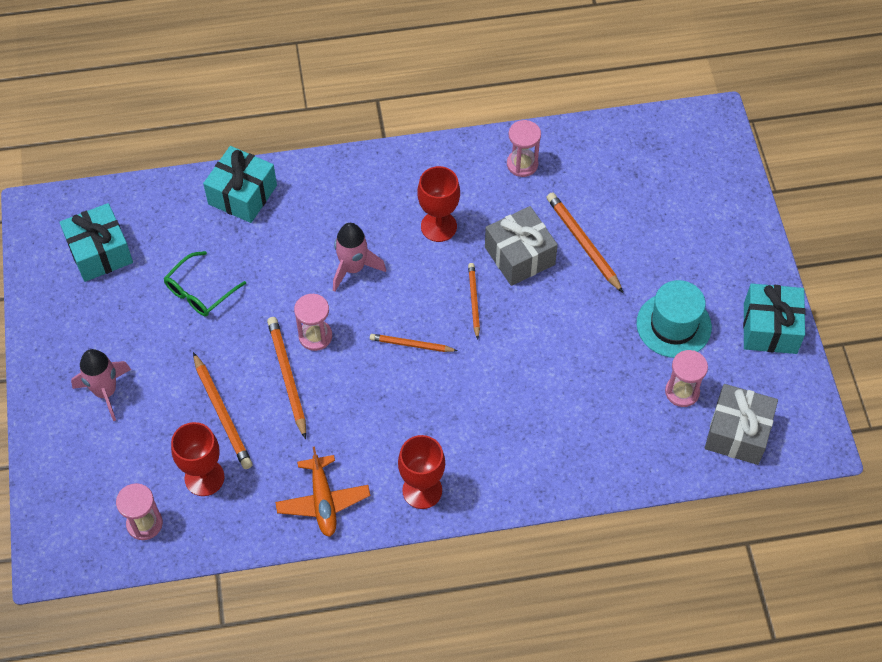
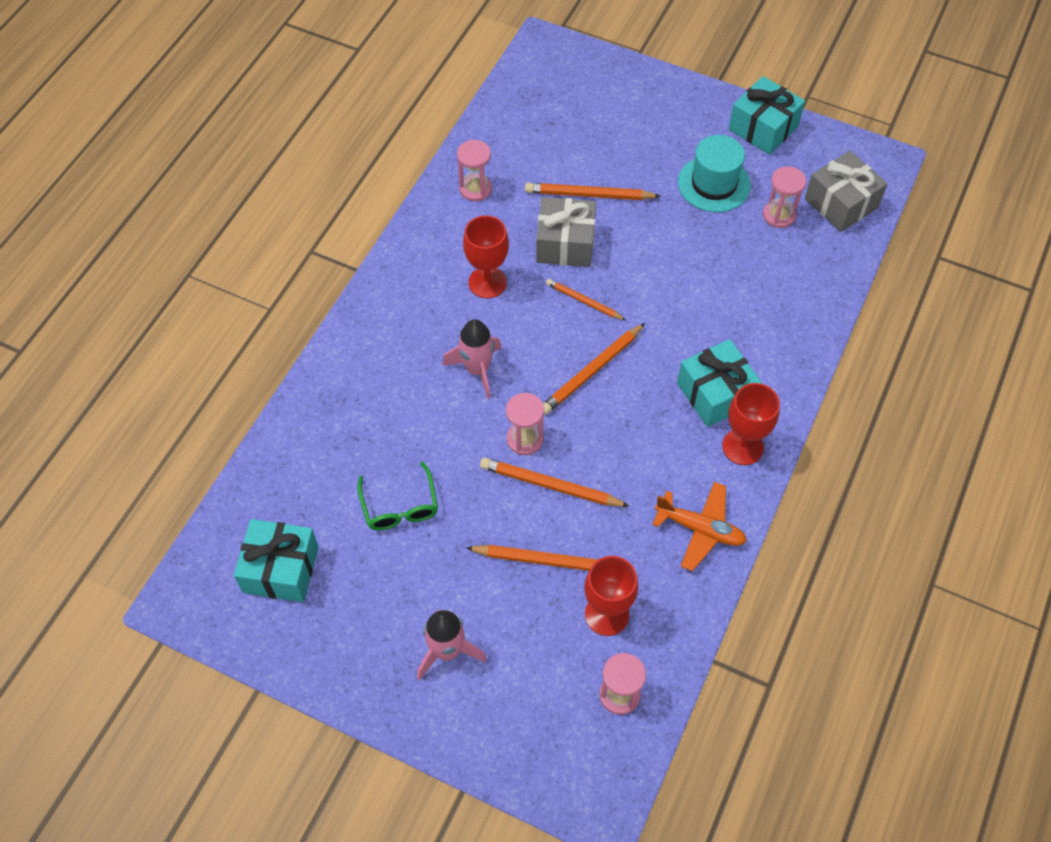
camera: 55 degrees left, 0 degrees up
turquoise gift [203,146,277,223] -> turquoise gift moved to [677,339,762,427]
orange pencil [370,334,458,352] -> orange pencil [543,323,645,415], size x1.56

